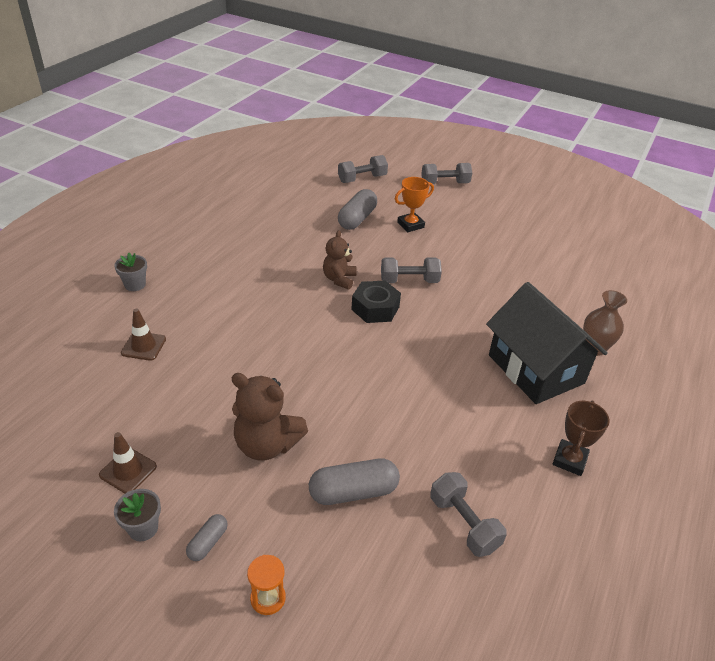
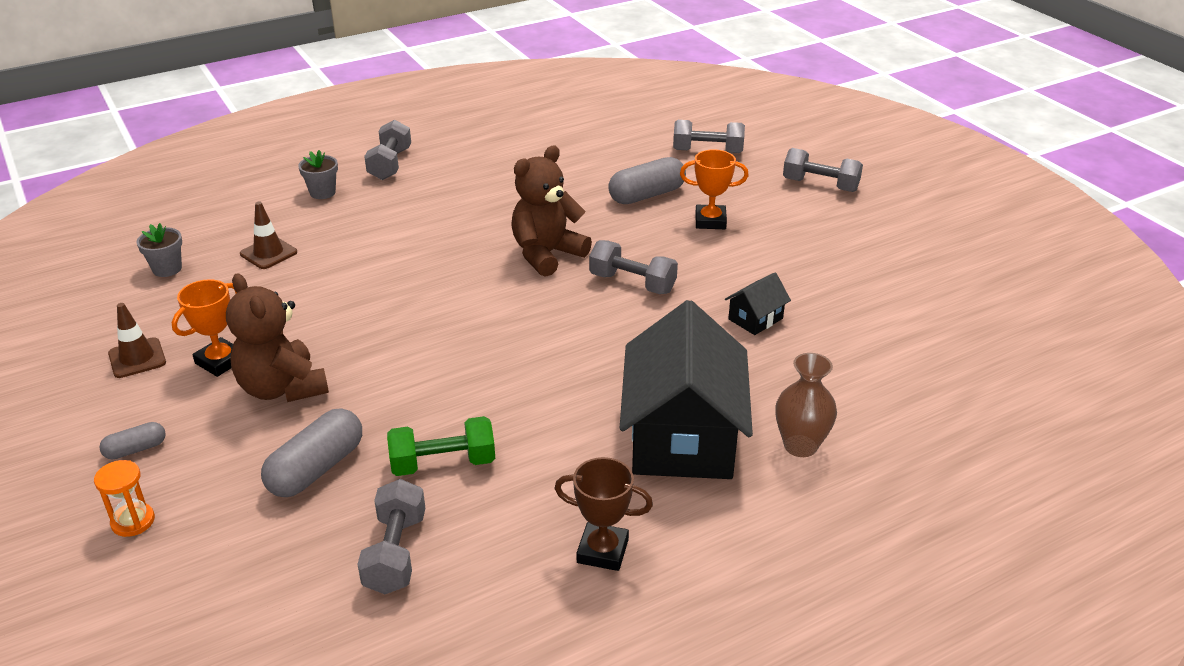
camera: 35 degrees right, 5 degrees down
grey flower pot [114,489,161,541] -> grey flower pot moved to [136,223,182,277]
grey capsule [309,459,400,505] -> grey capsule turned 75 degrees counterclockwise [261,409,362,497]
brown teddy bear [323,230,357,290] -> brown teddy bear [511,146,592,277], size x1.54
black nut [351,281,401,323] -> none
brown trophy [552,400,610,476] -> brown trophy turned 45 degrees clockwise [554,457,653,571]
none -> orange trophy [172,279,237,377]
none -> grey dumbbell [364,120,411,180]
none -> green dumbbell [387,416,495,476]
none -> black house [725,272,791,335]

